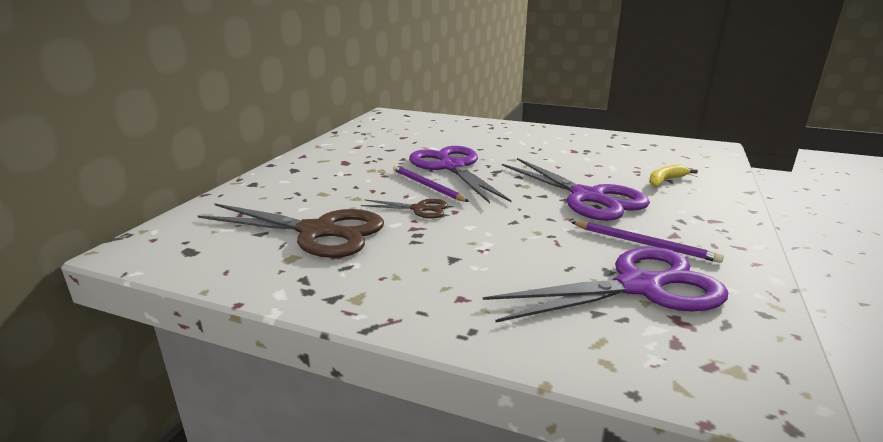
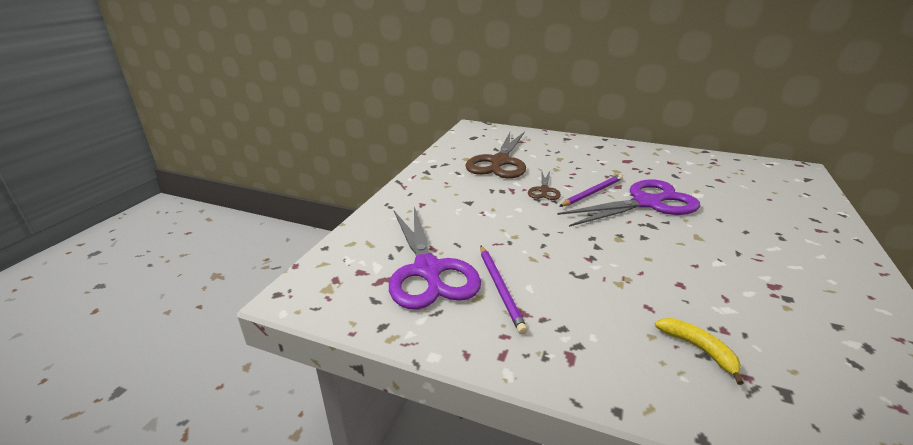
camera: 90 degrees right, 5 degrees up
purple scissors [502,158,650,221] -> none
purple pencil [571,221,724,263] -> purple pencil turned 45 degrees counterclockwise [480,246,528,334]

